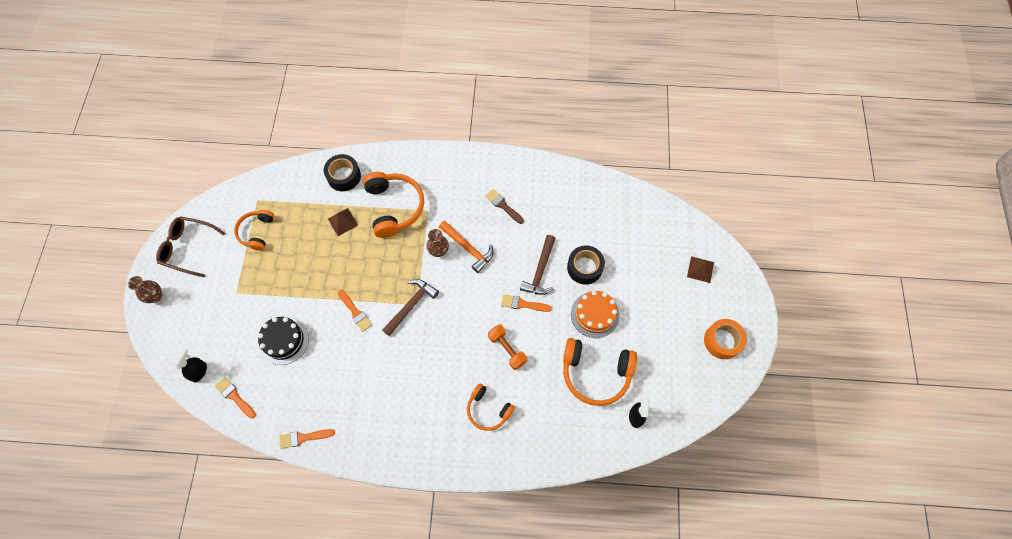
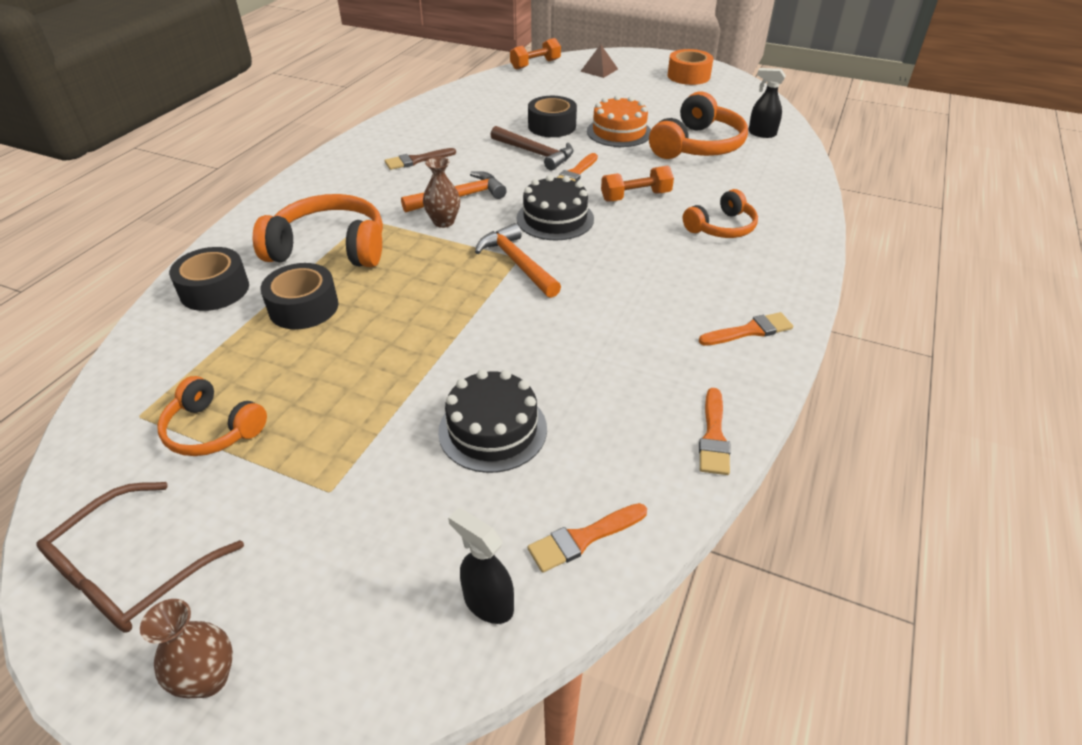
camera: 70 degrees left, 25 degrees down
brown pyramid [328,208,358,236] -> black tape [261,263,339,329]
orange brush [338,290,372,332] -> orange brush moved to [699,312,793,346]
brown hammer [382,279,439,336] -> orange hammer [475,223,561,298]
none -> orange dumbbell [510,38,561,70]
none -> black cake [517,175,594,240]

